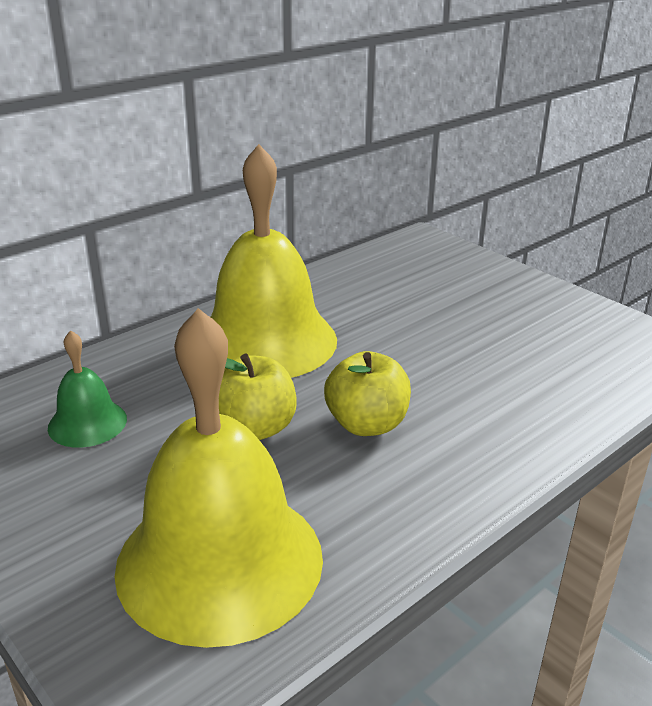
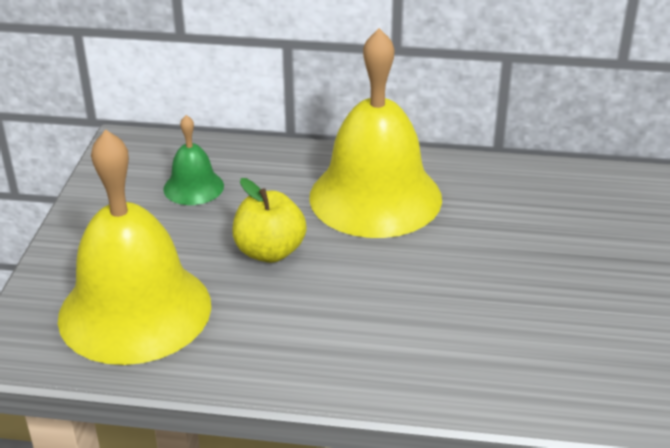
camera: 50 degrees right, 5 degrees up
yellow apple [324,351,411,436] -> none

